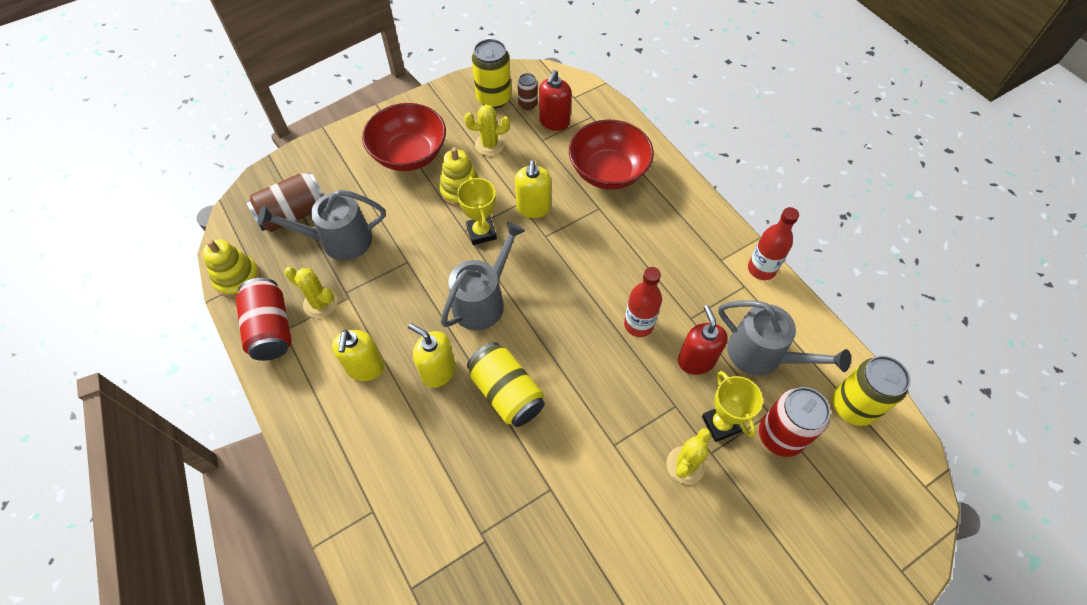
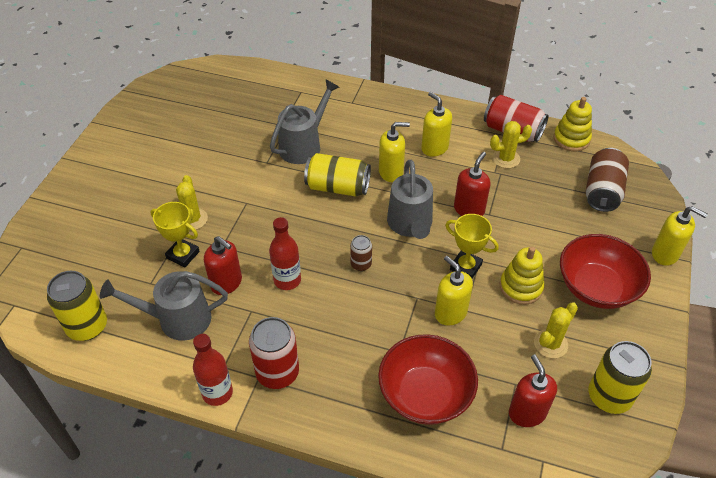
camera: 140 degrees right, 10 degrees down
grey watering can [258,190,386,261] -> grey watering can moved to [270,80,339,164]
brown can [517,73,538,110] -> brown can moved to [350,235,372,271]
red can [759,387,830,457] -> red can moved to [249,317,299,389]
none -> red soap dispenser [454,152,490,216]
none -> yellow soap dispenser [652,206,708,266]

